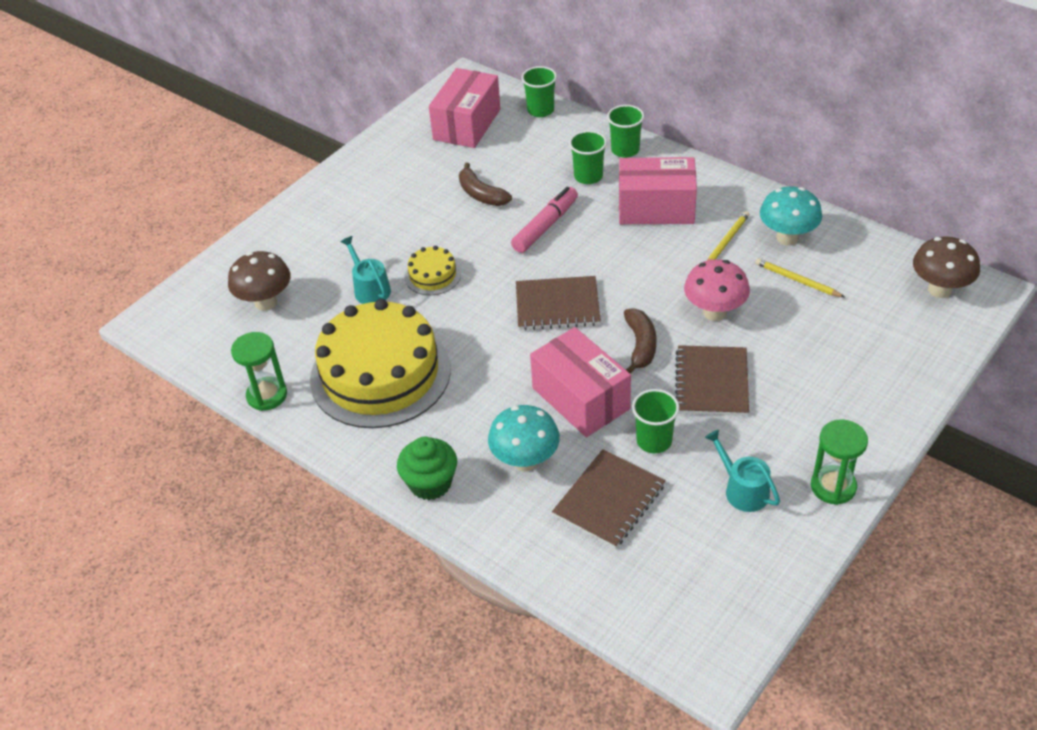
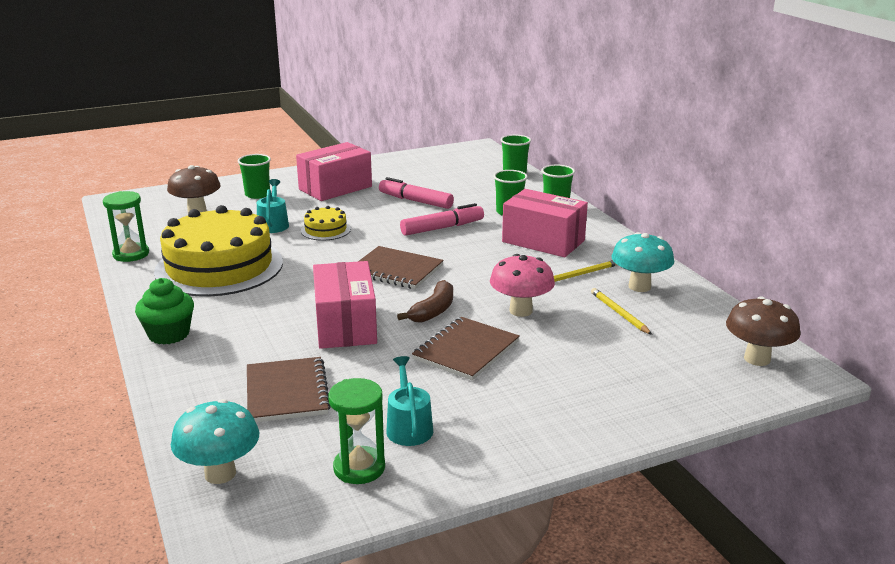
camera: 25 degrees right, 20 degrees down
pink box [429,68,501,148] -> pink box moved to [296,142,372,201]
brown banana [459,163,512,206] -> pink marker [379,177,454,209]
turquoise mushroom [488,405,560,471] -> turquoise mushroom moved to [171,399,259,484]
brown notebook [552,449,665,548] -> brown notebook turned 75 degrees counterclockwise [247,357,331,422]
green cup [632,389,679,453] -> green cup moved to [238,154,271,199]
green hourglass [811,419,868,505] -> green hourglass moved to [328,378,385,484]

